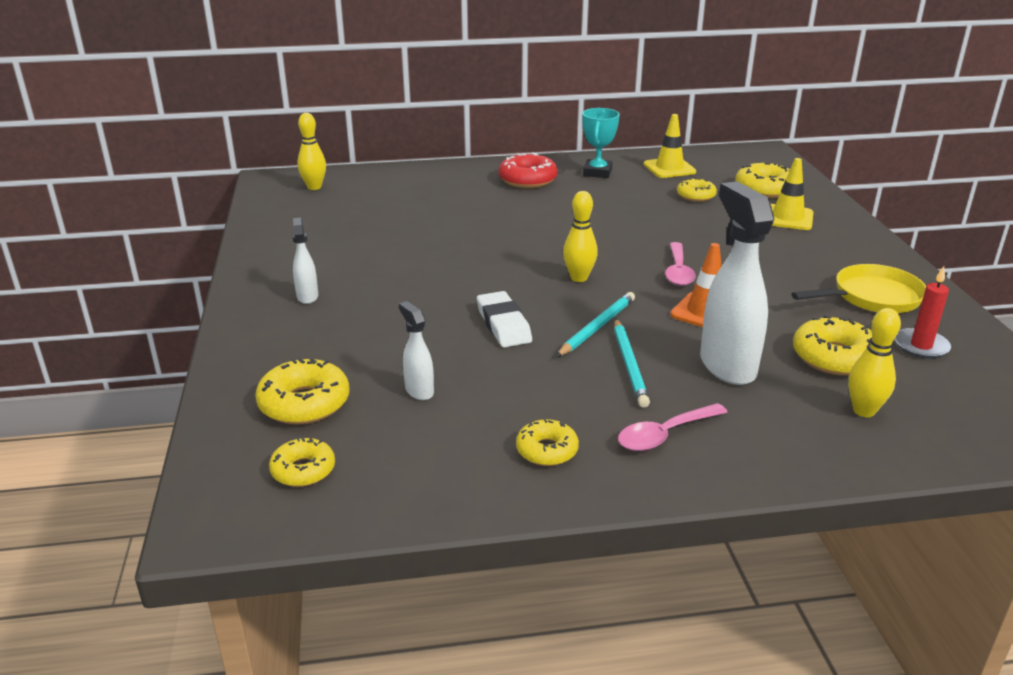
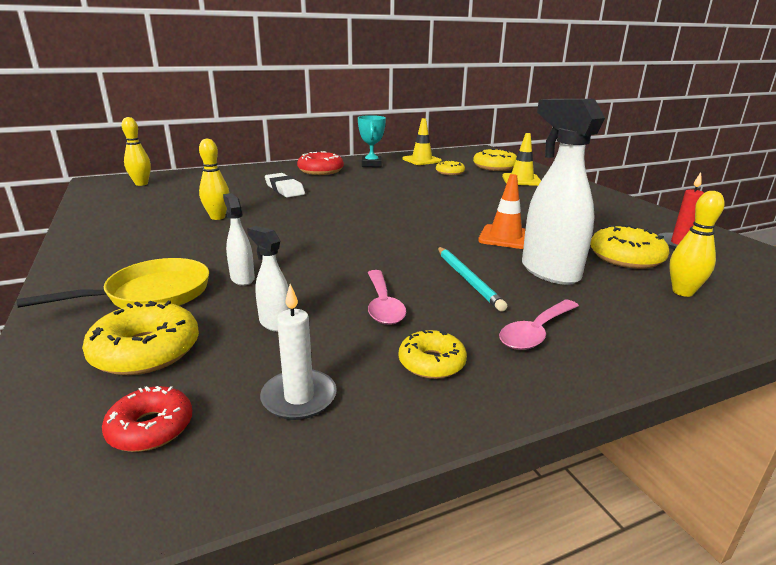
camera: 15 degrees left, 5 degrees down
yellow donut [269,437,335,487] -> red donut [102,386,192,452]
white spray bottle [293,218,318,304] -> white spray bottle moved to [223,193,255,286]
white eraser [477,291,532,348] -> white eraser moved to [265,173,305,198]
turquoise pencil [556,292,635,357] -> none
yellow bowling pin [563,191,598,282] -> yellow bowling pin moved to [199,138,229,220]
pink spoon [665,242,696,286] -> pink spoon moved to [368,270,406,325]
yellow pan [792,264,926,313] -> yellow pan moved to [16,258,209,308]
none -> white candle [260,284,337,420]

